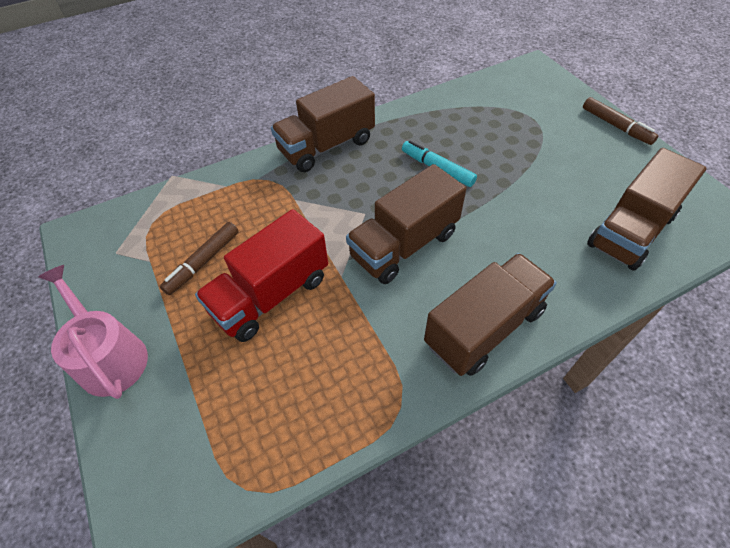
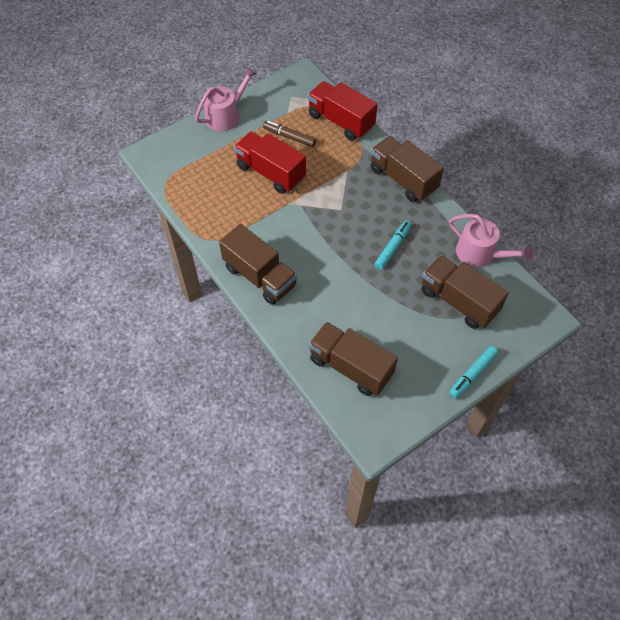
camera: 80 degrees right, 5 degrees up
brown truck [346,164,466,284] -> brown truck moved to [421,255,509,329]
brown marker [583,97,658,145] -> turquoise marker [449,346,498,399]
none -> red truck [308,81,378,141]
none -> pink watering can [449,214,533,267]

